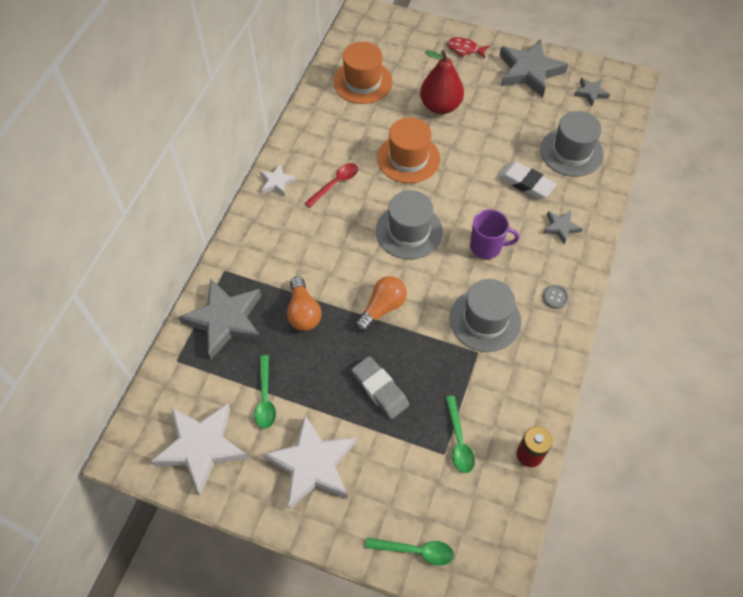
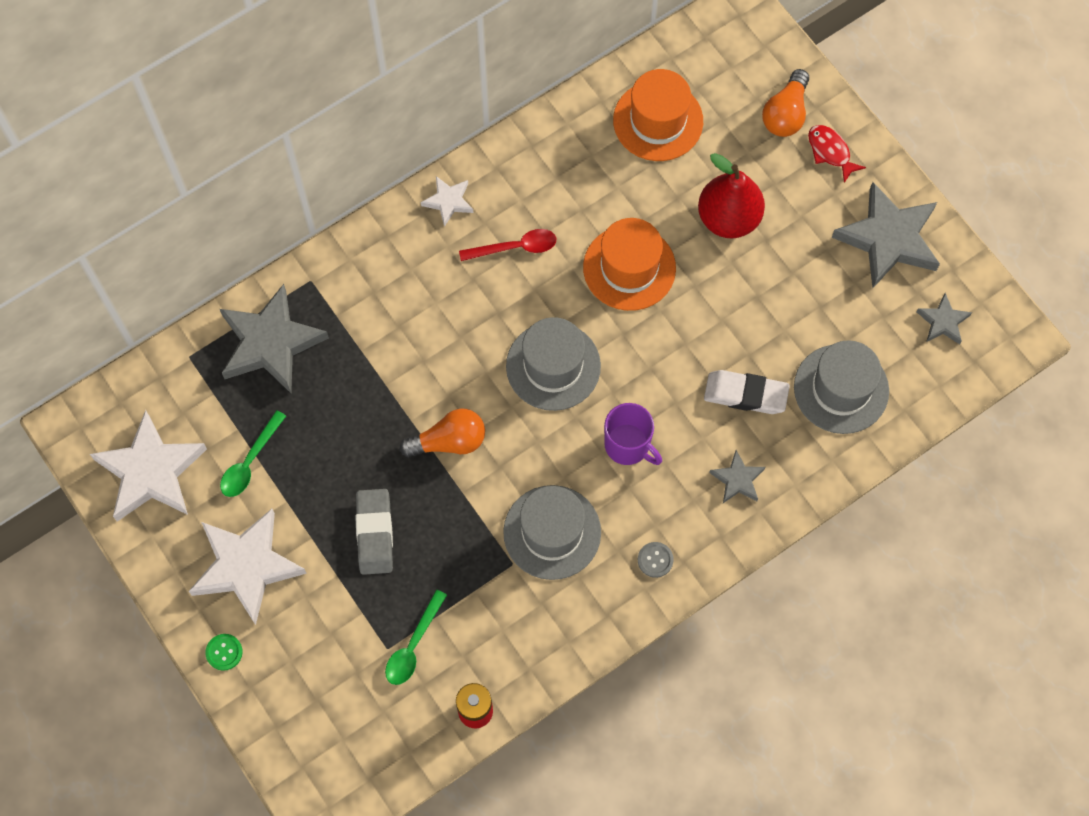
camera: 35 degrees right, 10 degrees up
orange light bulb [287,277,321,331] -> orange light bulb moved to [762,69,809,137]
green spoon [365,538,454,566] -> none
white eraser [498,162,557,199] -> white eraser turned 60 degrees counterclockwise [704,370,790,414]
none -> green button [205,634,243,671]

